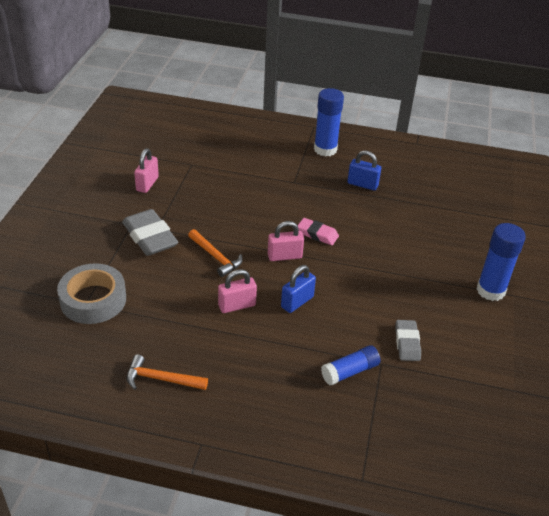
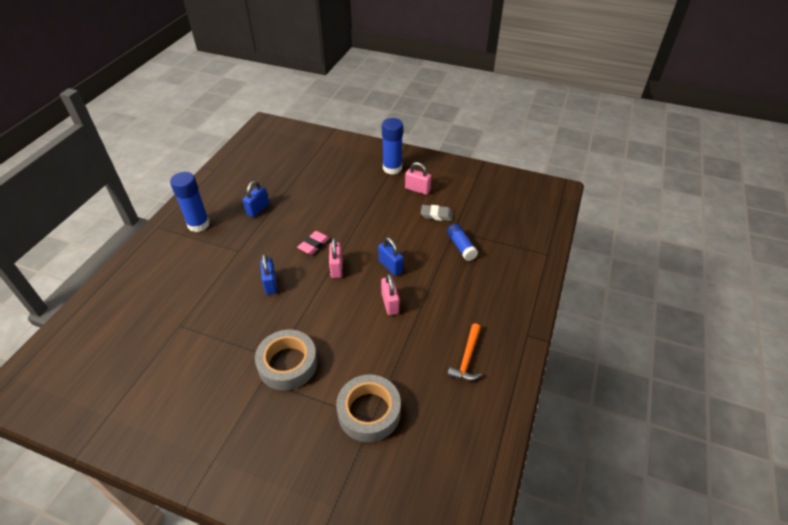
camera: 80 degrees left, 5 degrees up
grey eraser [122,209,178,256] -> grey tape [255,330,317,390]
pink padlock [134,148,159,193] -> pink padlock moved to [405,162,431,195]
orange hammer [188,229,243,277] -> none
none -> blue padlock [260,254,277,295]

